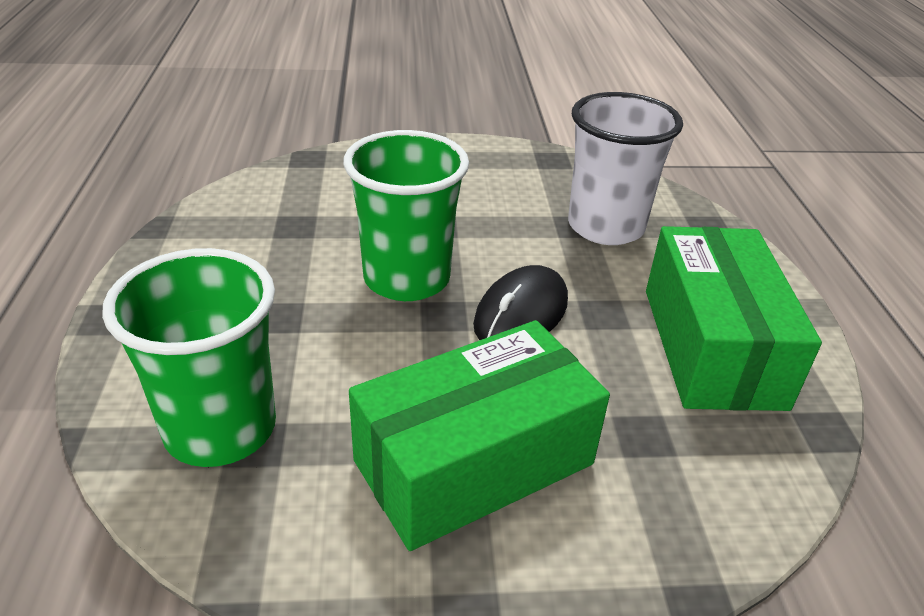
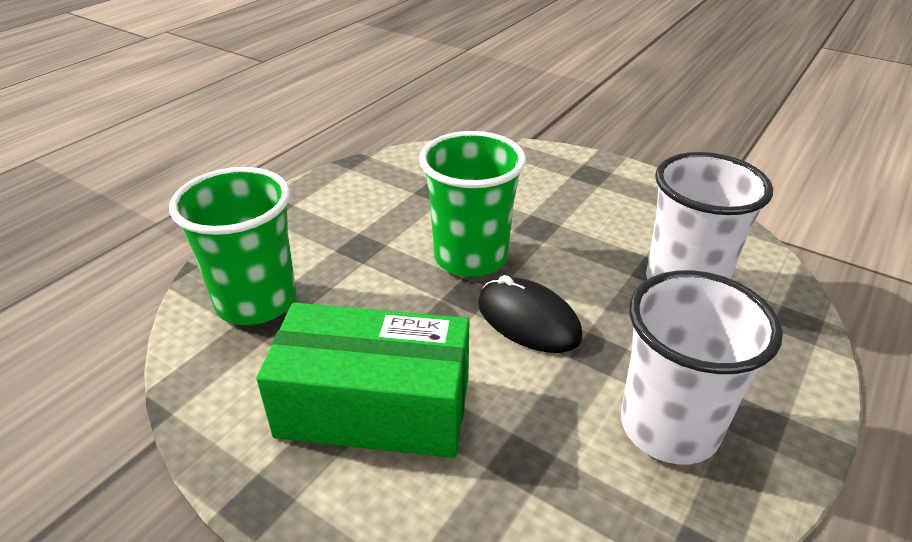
camera: 40 degrees right, 0 degrees up
black mouse [473,265,568,340] -> black mouse turned 60 degrees clockwise [478,275,582,353]
green box [646,226,822,411] -> white cup [621,270,783,465]

